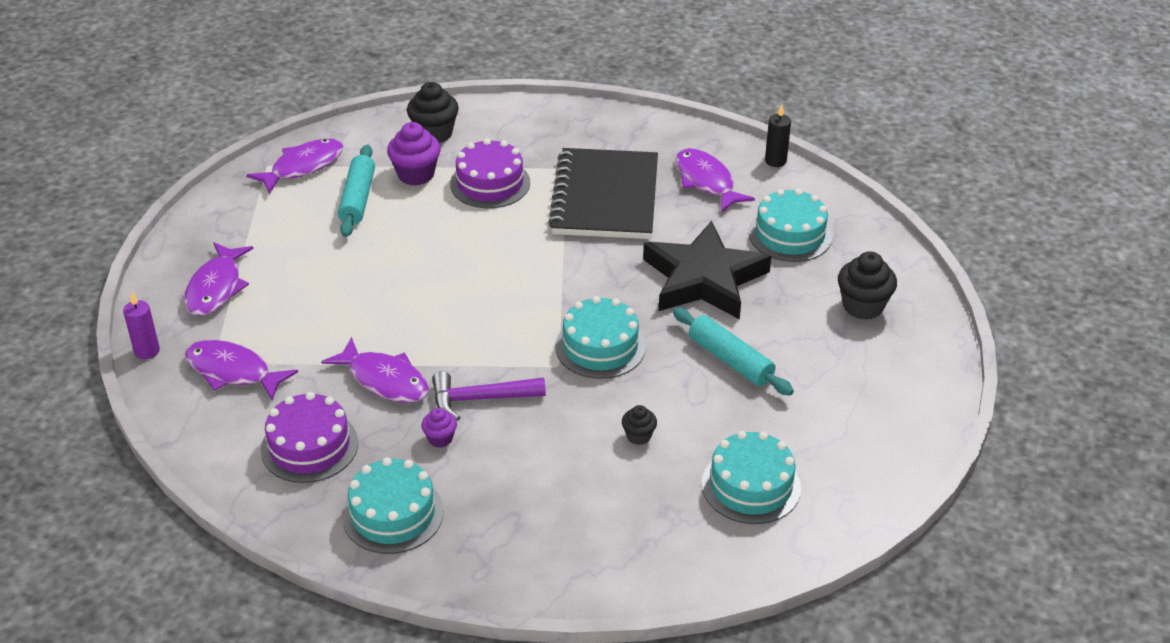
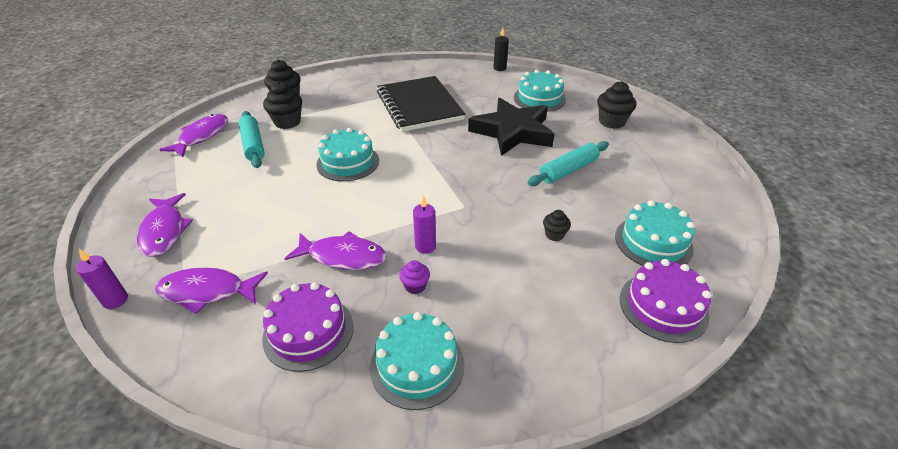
camera: 25 degrees left, 0 degrees up
purple cupcake [387,122,441,186] -> black cupcake [263,81,302,129]
purple hammer [432,371,546,421] -> purple candle [413,195,436,254]
purple cake [450,138,530,208] -> purple cake moved to [620,259,712,343]
turquoise cake [555,296,646,379] -> turquoise cake moved to [316,128,379,182]
turquoise rolling pin [672,307,794,396] -> turquoise rolling pin turned 60 degrees counterclockwise [528,141,609,186]
purple fish [676,148,755,213] -> none

